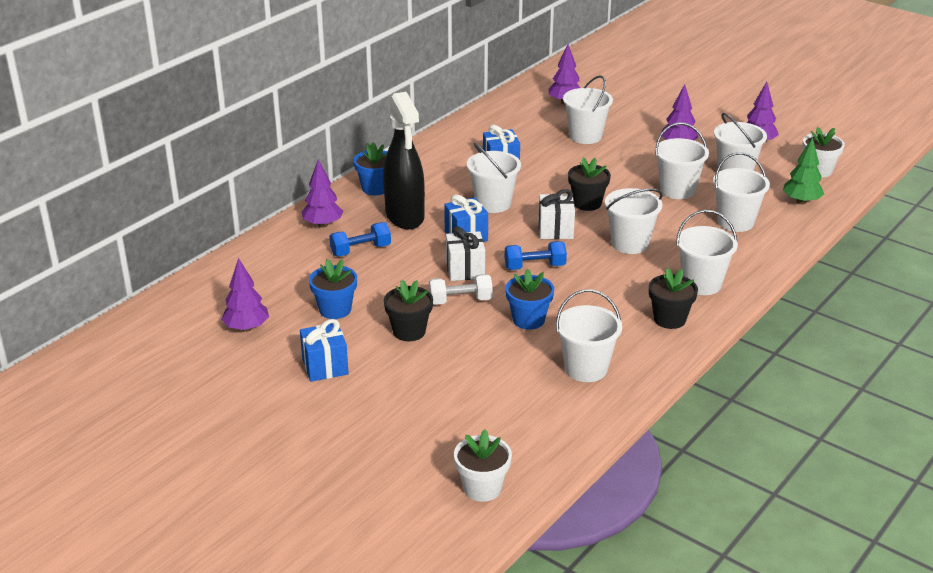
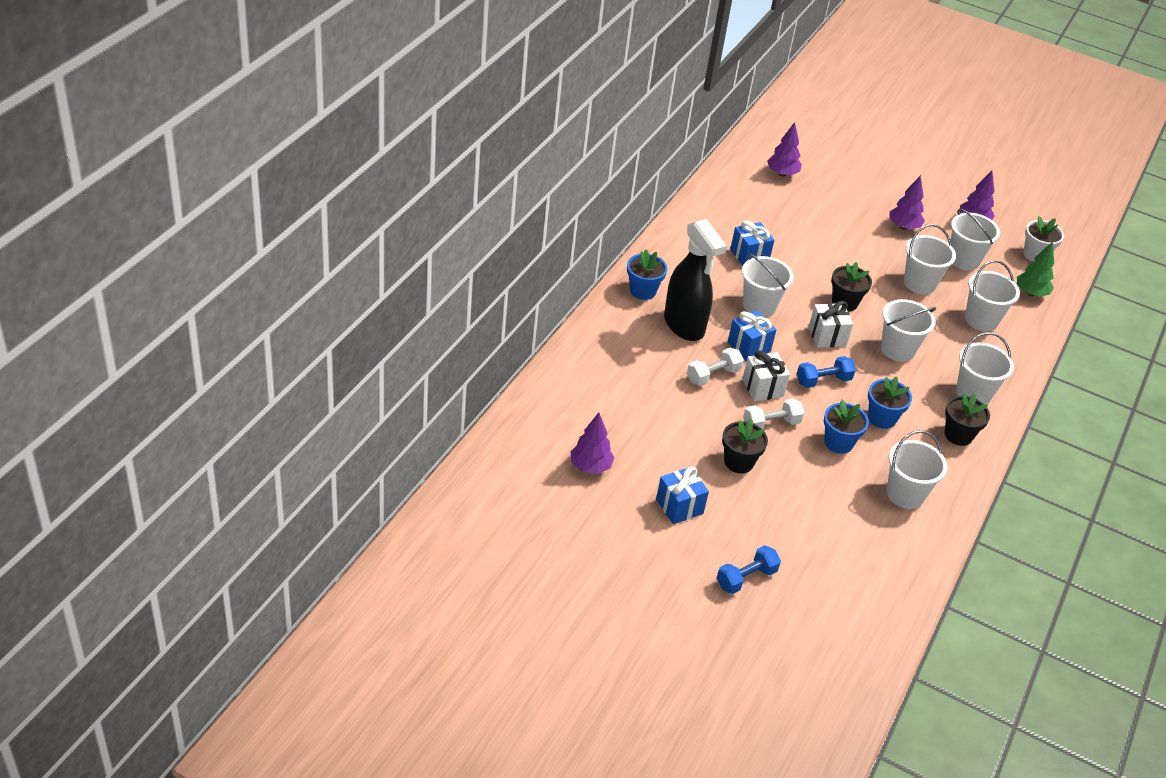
camera: 15 degrees left, 10 degrees up
purple tree [302,159,343,228] -> none
blue flower pot [309,259,357,319] -> blue flower pot moved to [868,376,912,429]
blue dumbbell [329,222,391,256] -> blue dumbbell moved to [717,545,781,594]
white flower pot [454,429,512,502] -> none
white bucket [563,75,613,144] -> none
none -> white dumbbell [687,348,744,386]

